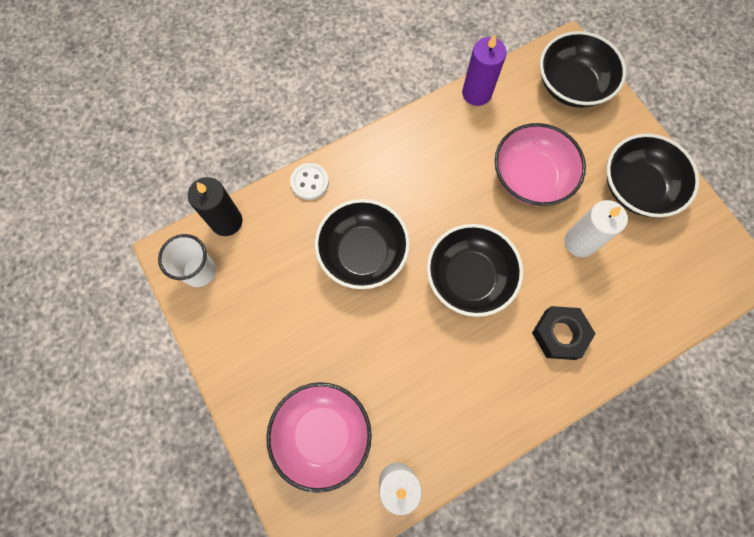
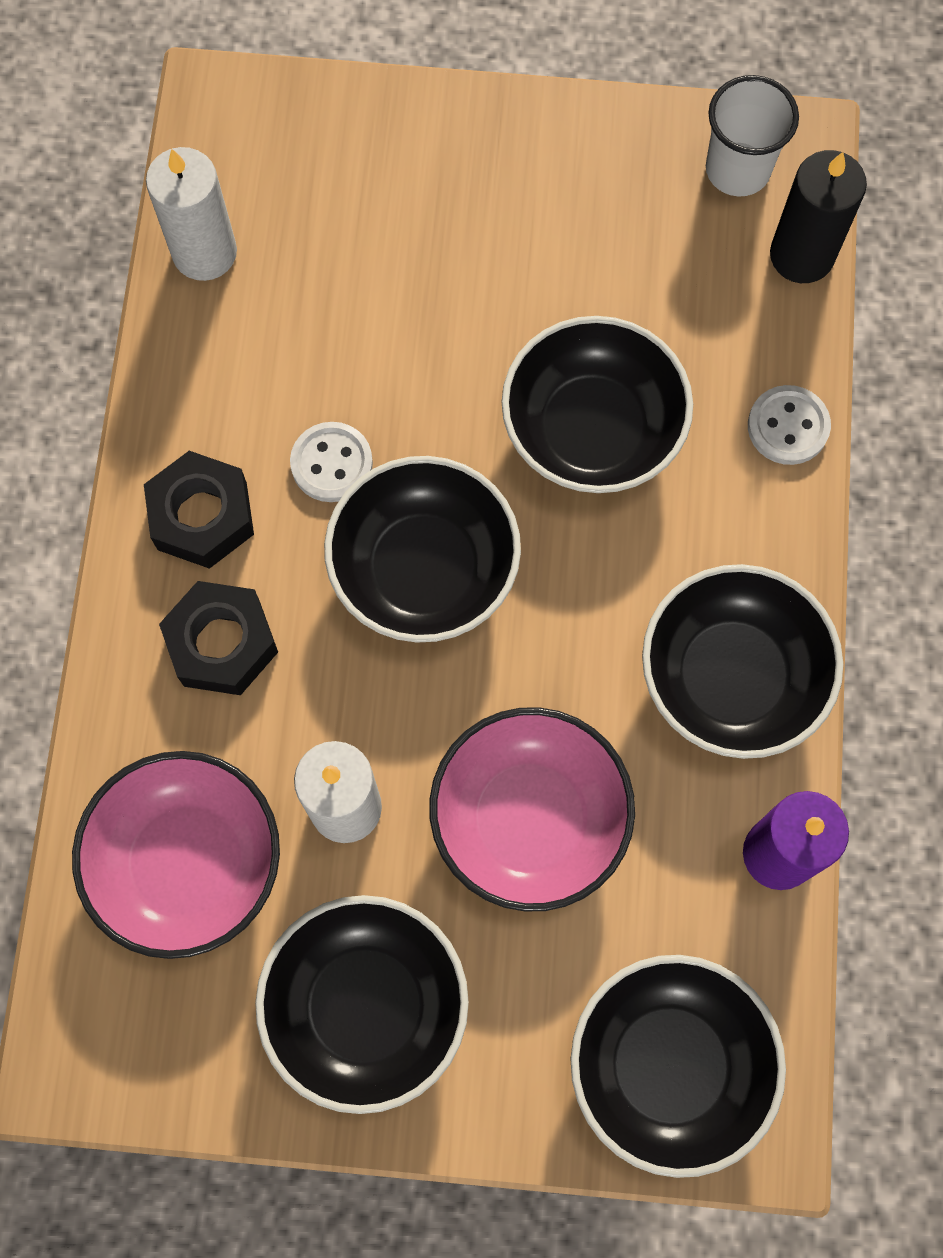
camera: 125 degrees right, 0 degrees up
pink bowl [266,382,372,493] -> pink bowl moved to [72,751,280,959]
none -> black nut [144,451,254,569]
none -> white button [290,422,373,502]
none -> black bowl [642,564,843,759]

